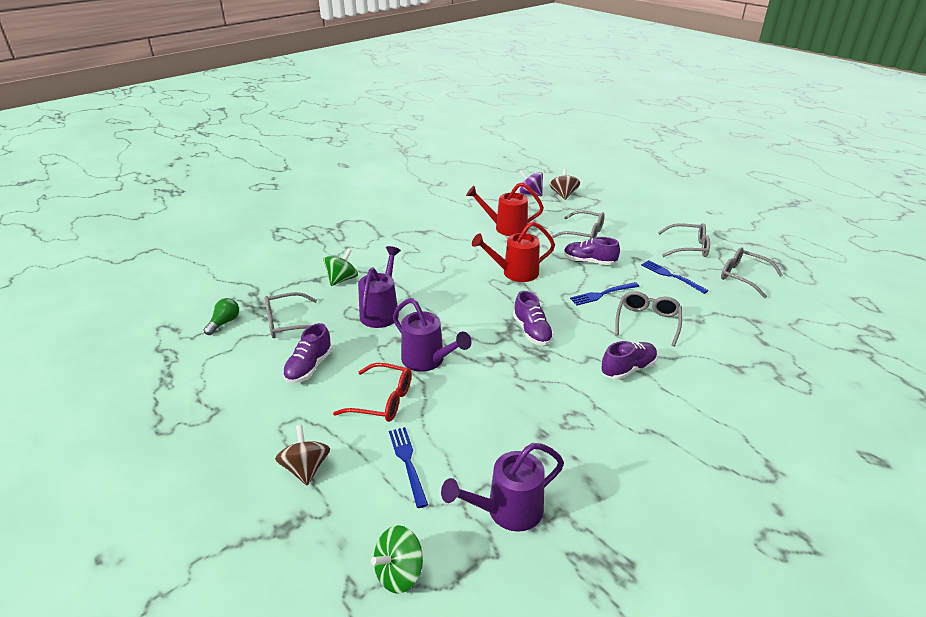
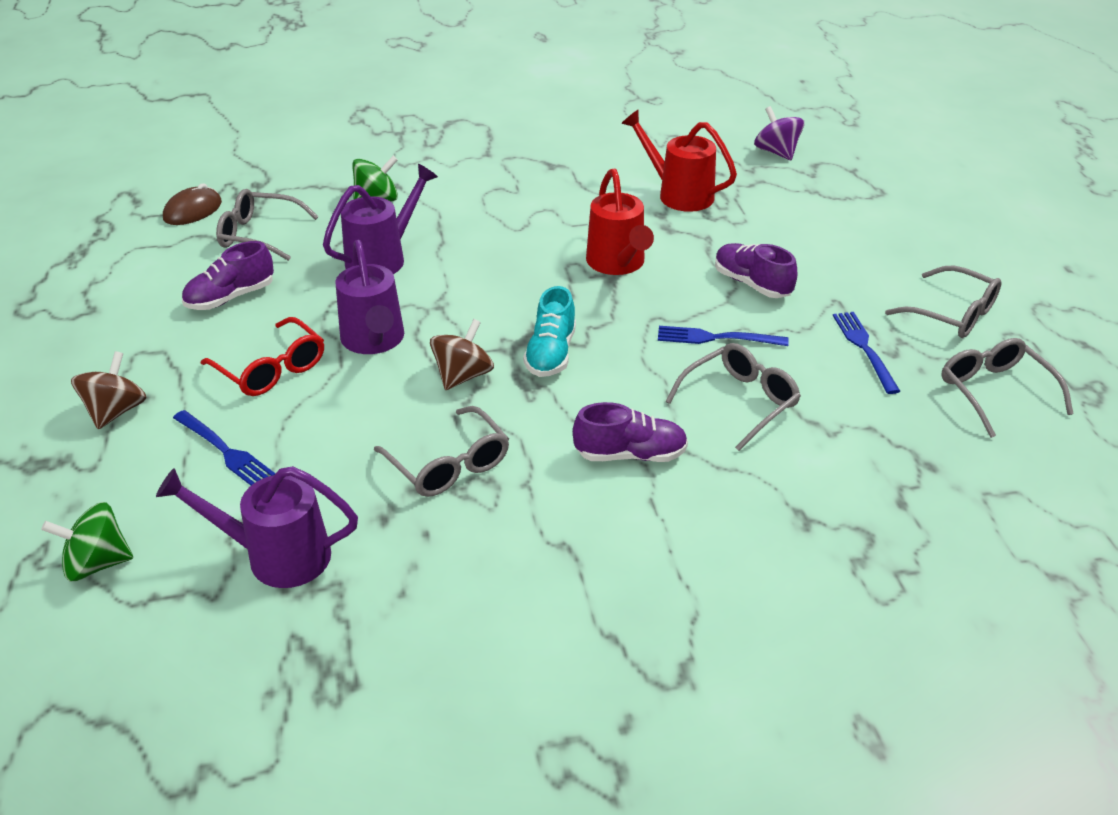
camera: 30 degrees right, 5 degrees up
green light bulb [204,298,239,335] -> brown mouse [163,183,222,225]
blue fork [389,427,428,508] -> blue fork turned 120 degrees clockwise [173,410,276,485]
red watering can [472,222,555,282] -> red watering can turned 120 degrees counterclockwise [586,169,654,275]
purple shoe [513,291,554,346] -> turquoise shoe [523,286,576,377]
brown spinning top [550,169,580,200] -> brown spinning top moved to [430,319,494,390]
grey glasses [551,210,605,239] -> grey glasses moved to [374,406,509,497]

